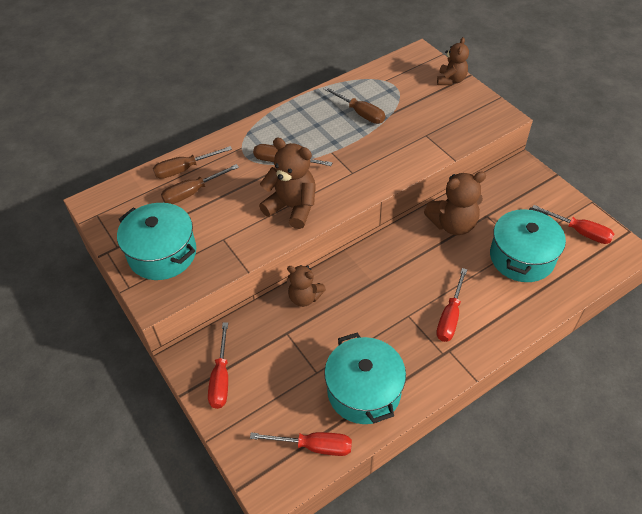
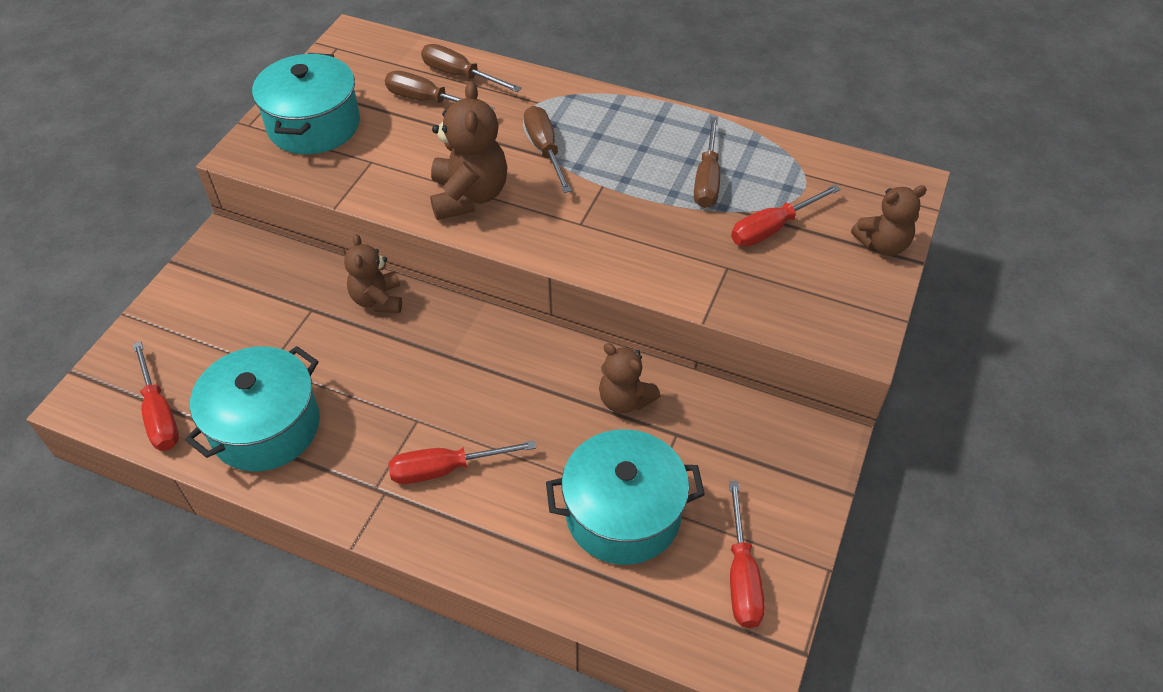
camera: 55 degrees right, 0 degrees up
red screwdriver [208,322,228,409] -> red screwdriver moved to [731,184,841,247]
brown teddy bear [424,172,486,235] -> brown teddy bear [599,343,661,413], size x0.65

